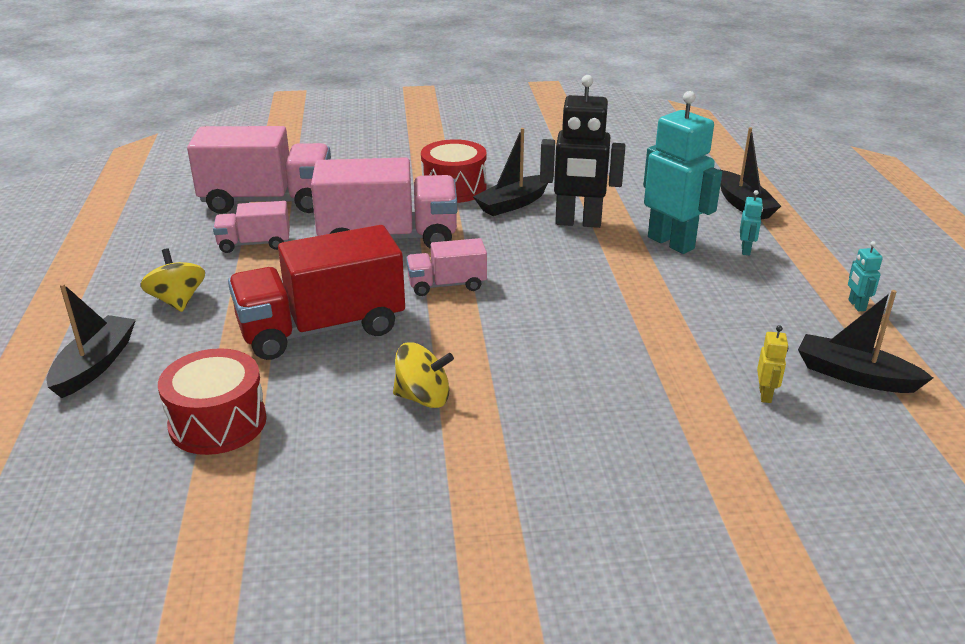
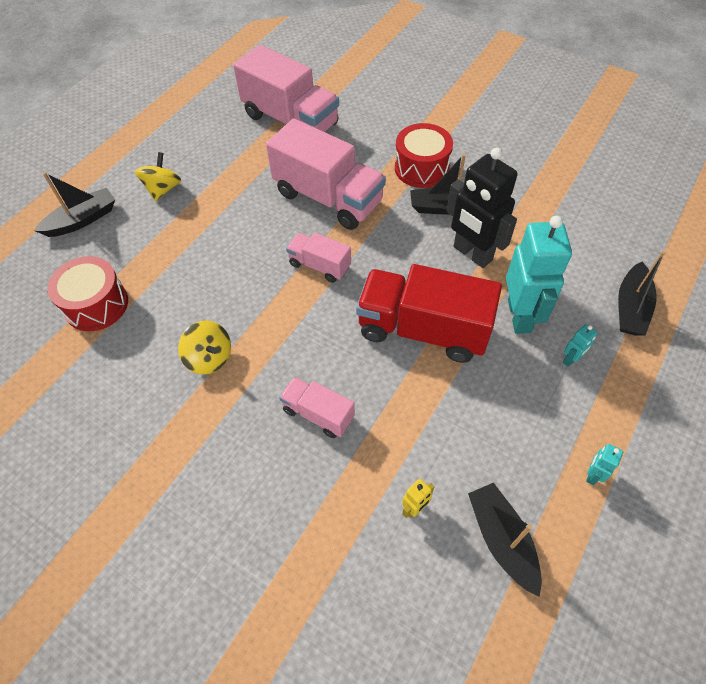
camera: 40 degrees right, 25 degrees up
pink truck [213,201,290,253] -> pink truck moved to [279,377,355,438]
red truck [228,225,405,360] -> red truck moved to [356,264,502,363]

